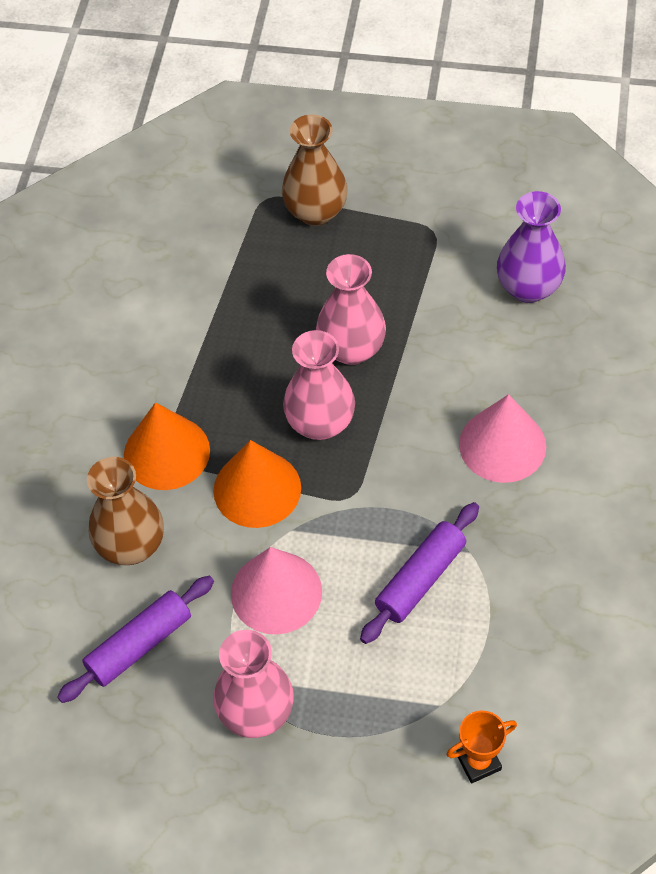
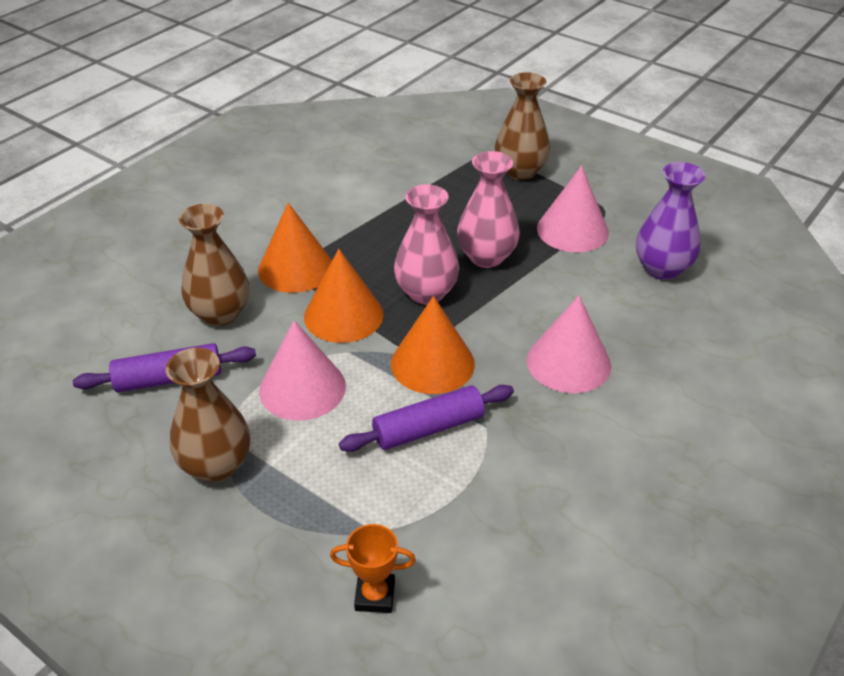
camera: 25 degrees right, 15 degrees down
pink vase [213,630,294,738] -> brown vase [166,348,250,482]
none -> orange cone [391,296,475,394]
none -> pink cone [537,166,609,252]

